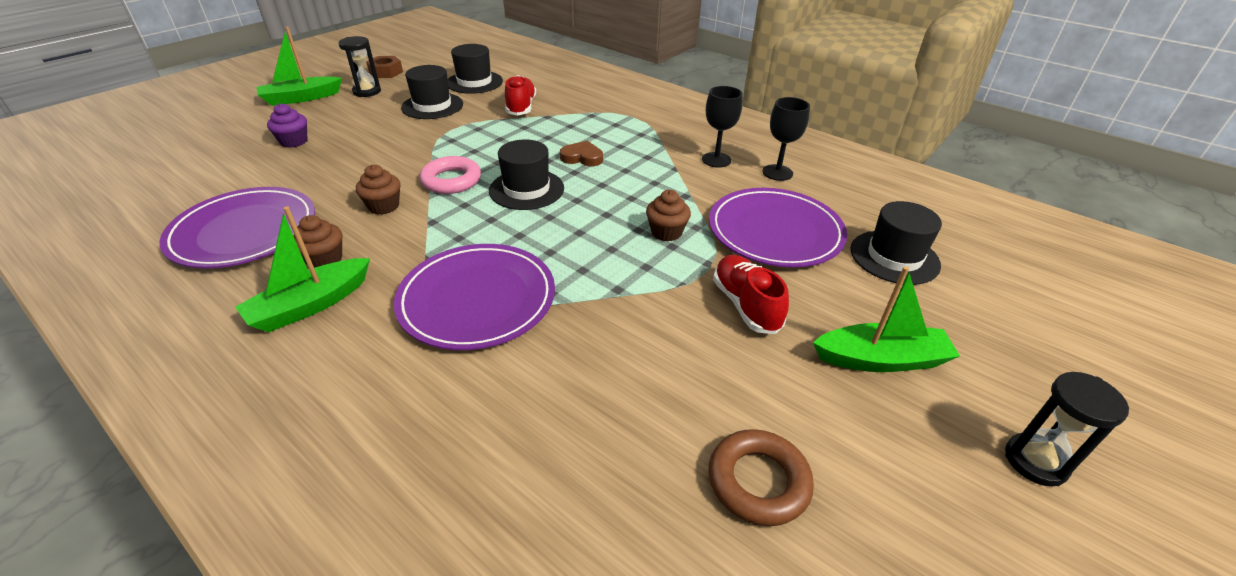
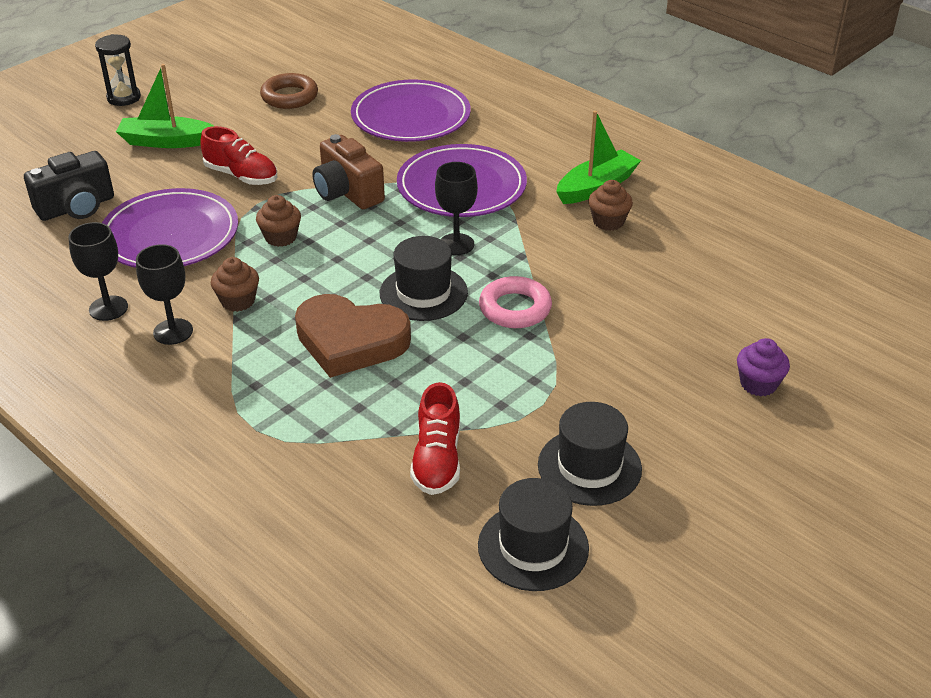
camera: 175 degrees left, 0 degrees up
purple plate [159,187,315,268] -> purple plate moved to [351,80,471,142]
green boat [257,27,342,106] -> none
black hourglass [338,36,381,97] -> none
brown cupcake [356,165,401,215] -> brown cupcake moved to [211,257,259,312]
brown nut [366,56,403,78] -> none
brown heart [560,141,603,166] -> brown heart [295,294,411,378], size x2.01
red shoe [713,255,789,334] -> red shoe turned 45 degrees counterclockwise [200,126,277,185]
black hat [850,201,942,285] -> black camera [24,151,114,221]
none -> brown camera [312,134,385,209]
none -> black goblet [435,162,478,255]

